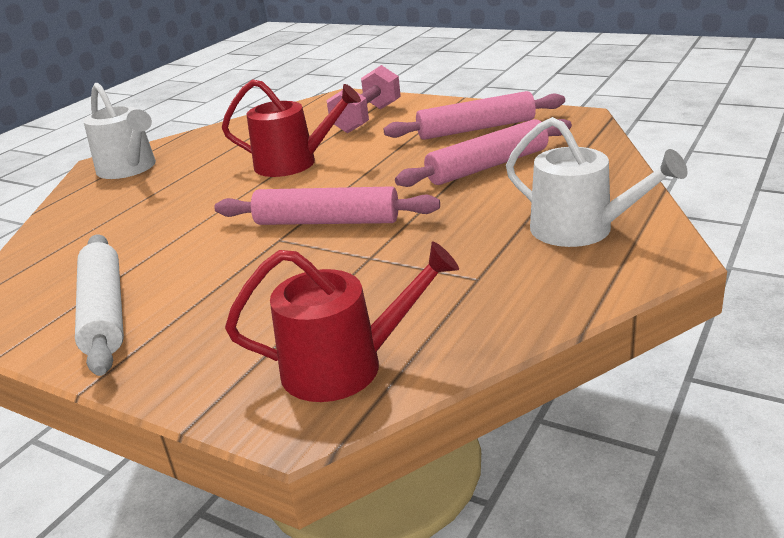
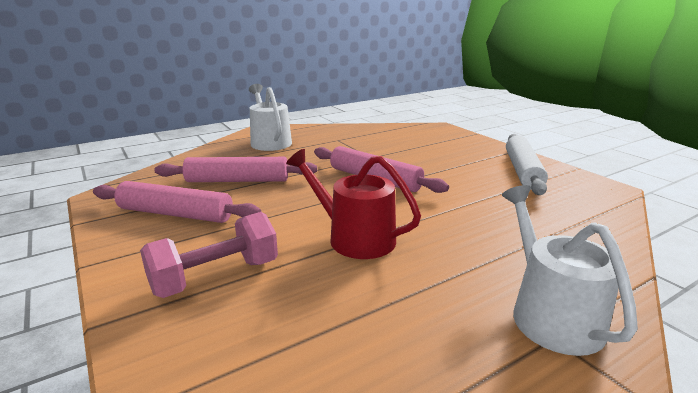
camera: 155 degrees left, 5 degrees down
red watering can [225,242,459,402] -> none

